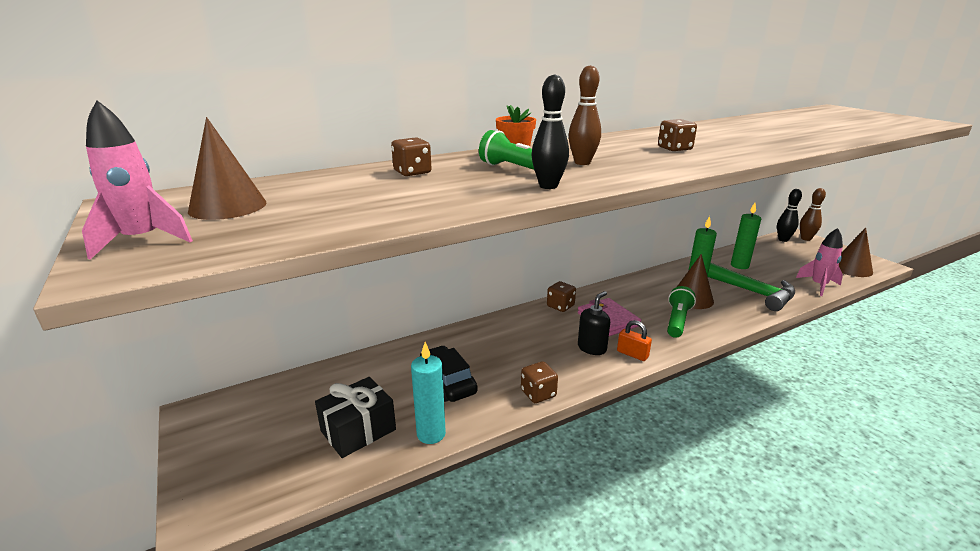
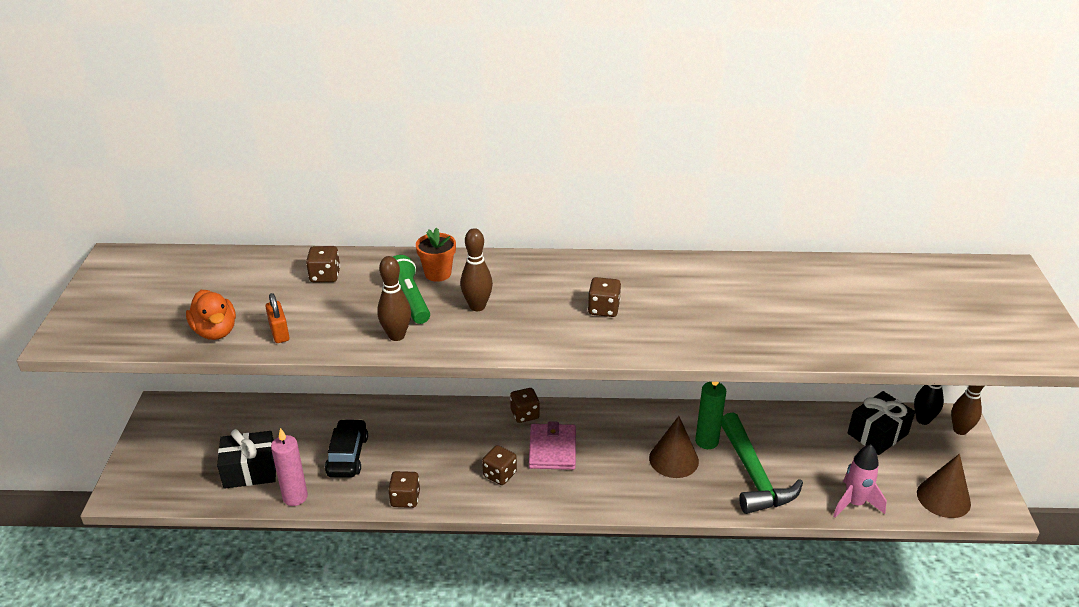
camera: 30 degrees right, 10 degrees up
pink rocket [82,100,193,260] -> none
brown cone [188,117,266,220] -> none
turquoise candle [411,342,446,444] -> pink candle [271,428,308,506]
black bowling pin [532,74,569,189] -> brown bowling pin [377,256,411,341]
black soap dispenser [578,291,610,355] -> brown dice [482,445,517,485]
orange padlock [617,320,652,361] -> orange padlock moved to [265,293,290,343]
green flashlight [667,286,696,338] -> none
green candle [731,203,761,269] -> none
none -> orange duck [186,290,236,340]
none -> black gift [847,391,915,455]

